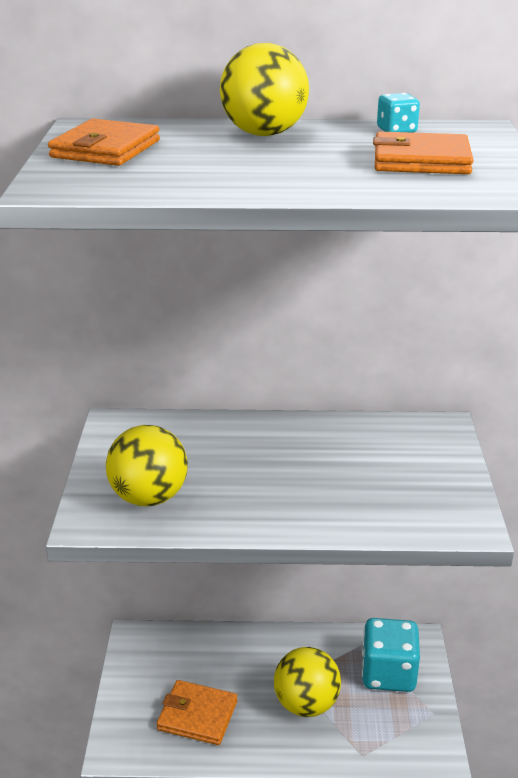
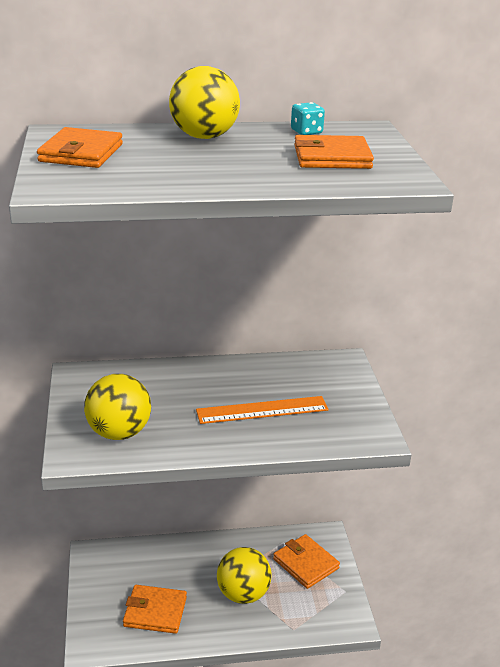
camera: 10 degrees left, 0 degrees up
turquoise dice [362,618,420,692] -> orange wallet [273,534,340,589]
none -> orange ruler [196,396,329,424]

